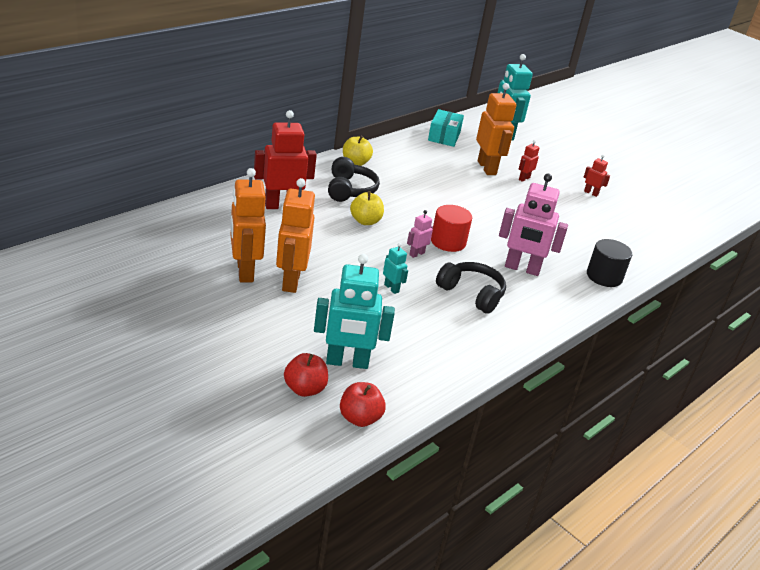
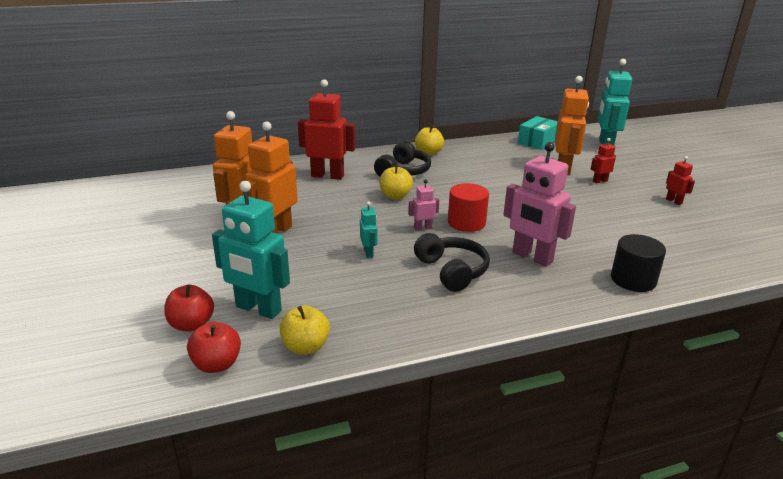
camera: 30 degrees right, 5 degrees down
none -> yellow apple [280,305,330,355]

